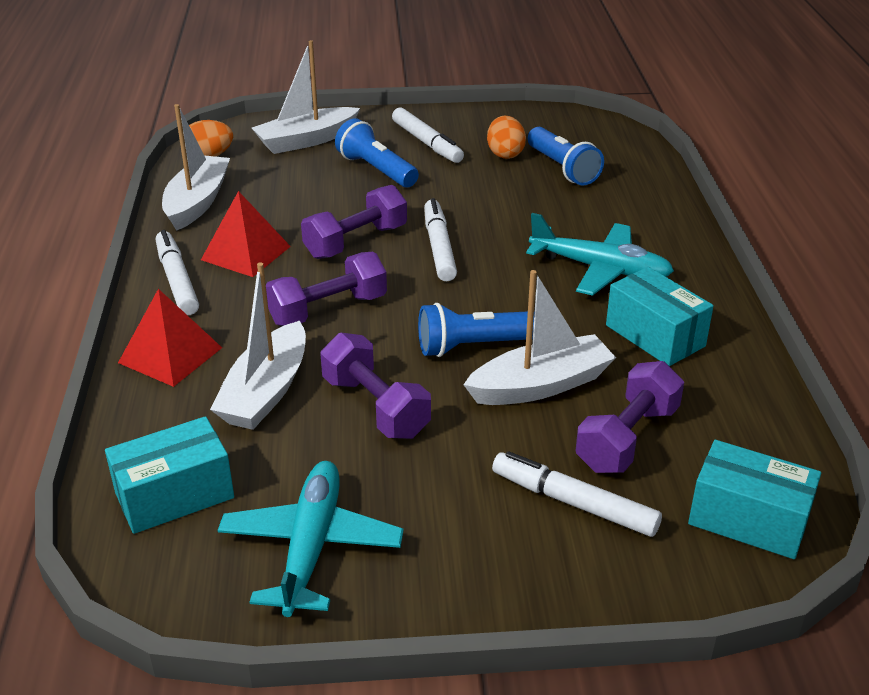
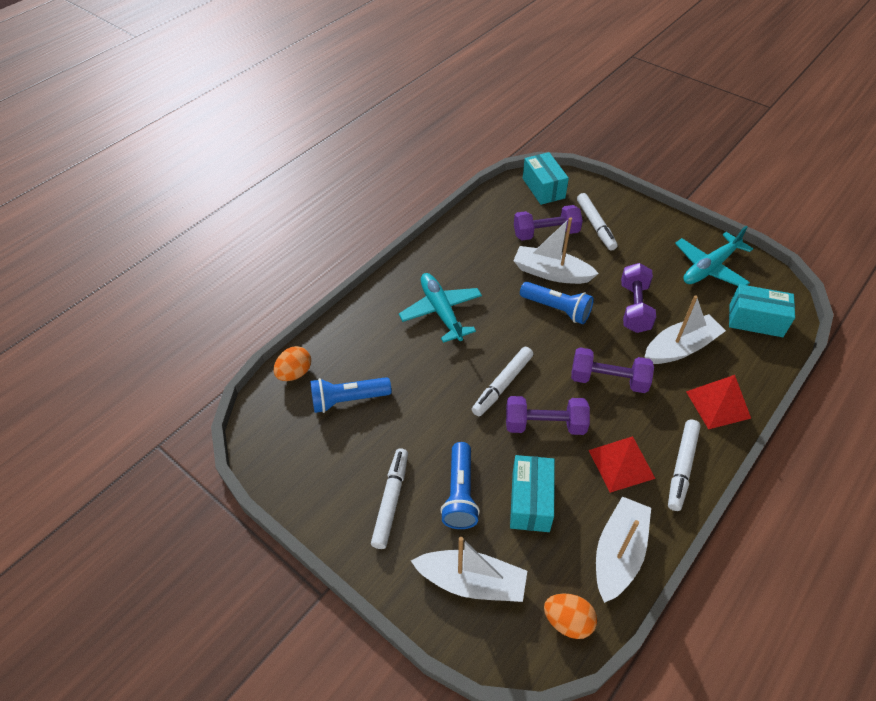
camera: 135 degrees left, 15 degrees up
white boat [162,104,230,231] -> white boat turned 150 degrees clockwise [596,496,651,603]
orange egg [487,116,526,159] -> orange egg moved to [274,346,311,381]
blue flashlight [528,127,604,186] -> blue flashlight turned 120 degrees counterclockwise [310,377,391,413]
turquoise box [606,267,714,366] -> turquoise box moved to [510,455,555,532]

